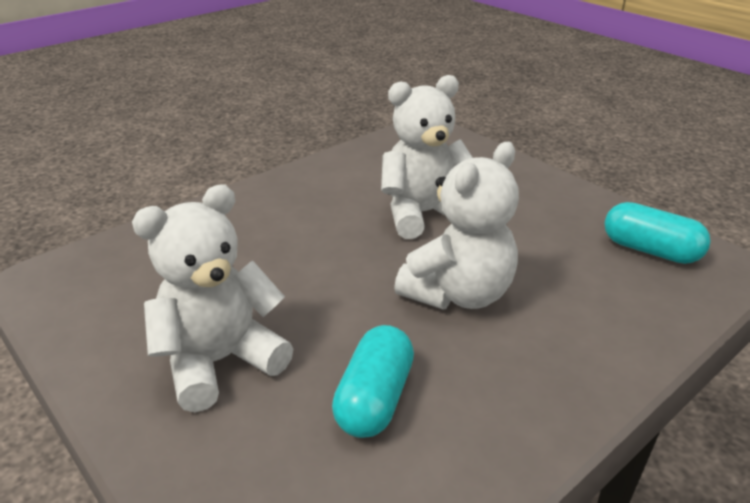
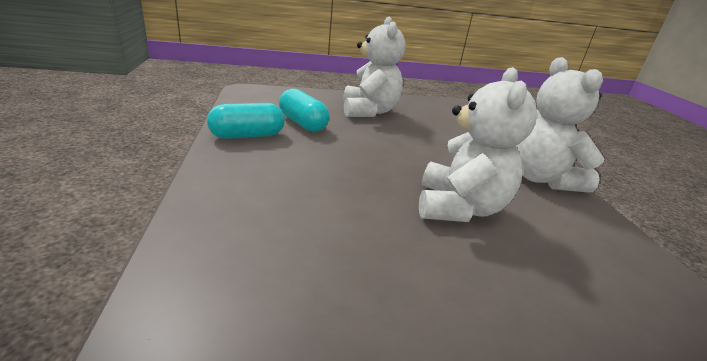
camera: 120 degrees right, 5 degrees down
white teddy bear [394,142,519,309] -> white teddy bear moved to [516,57,605,193]
turquoise capsule [604,202,711,264] -> turquoise capsule moved to [207,103,285,139]

